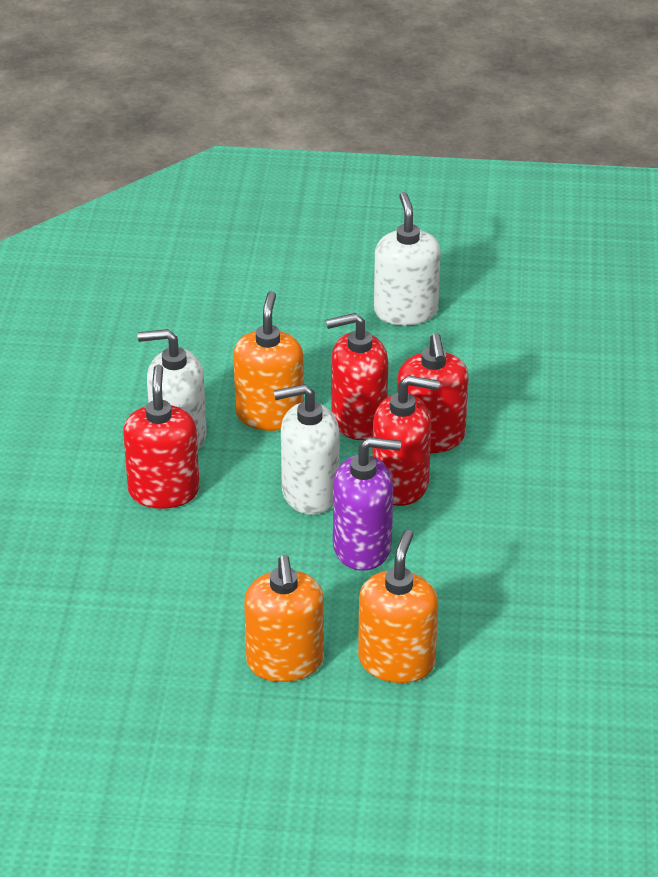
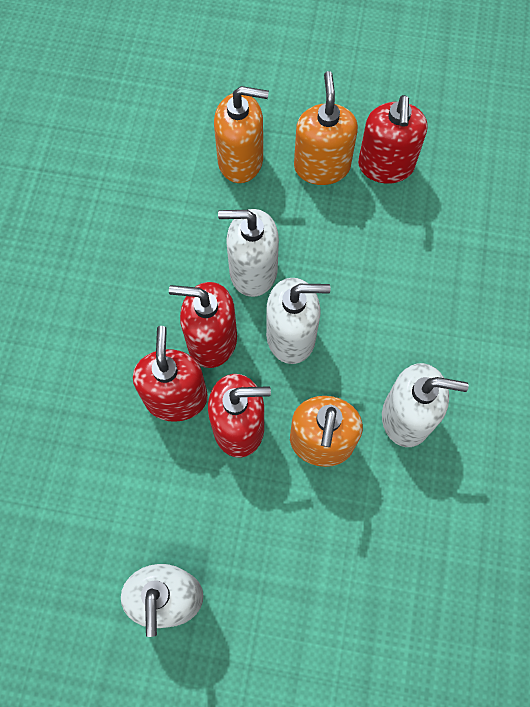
camera: 175 degrees left, 30 degrees up
red soap dispenser [123,364,200,509] -> red soap dispenser moved to [358,95,427,184]
purple soap dispenser [333,437,401,571] -> white soap dispenser [218,209,279,297]
orange soap dispenser [358,530,438,683] -> orange soap dispenser turned 105 degrees counterclockwise [214,86,269,183]

